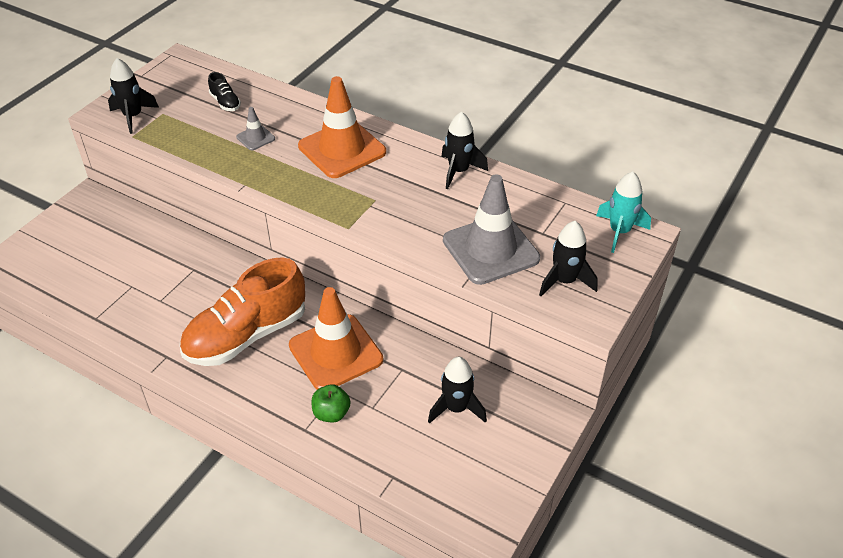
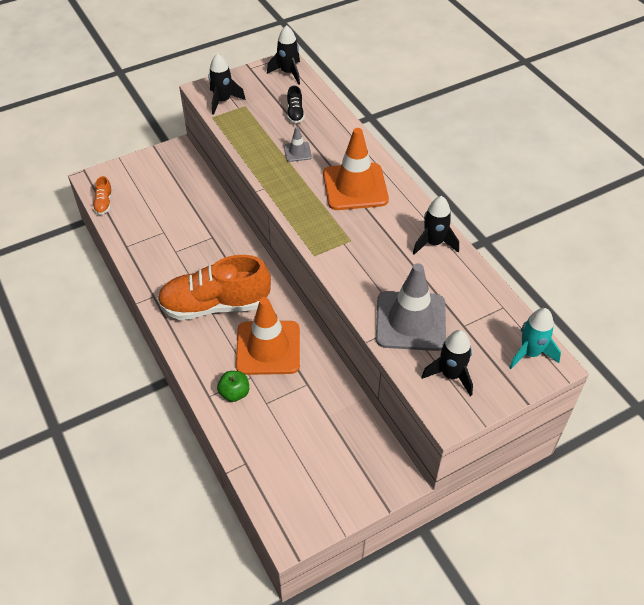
camera: 30 degrees right, 5 degrees up
black rocket [428,357,487,424] -> black rocket moved to [267,25,300,85]
none -> orange shoe [93,176,113,215]

